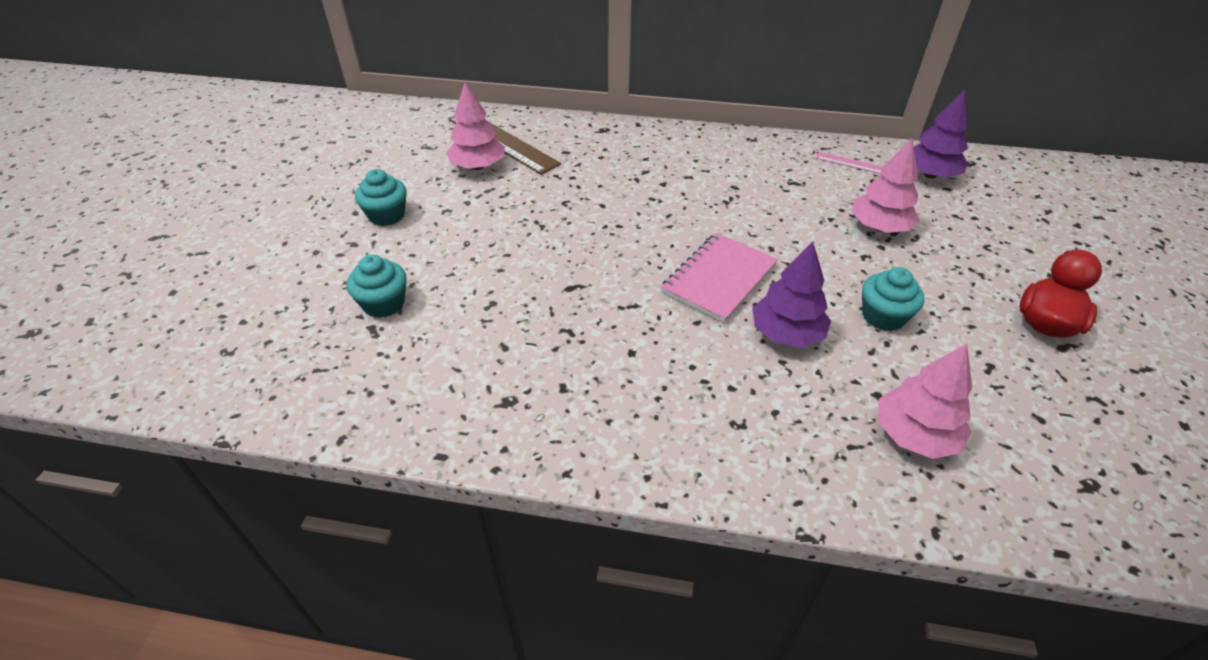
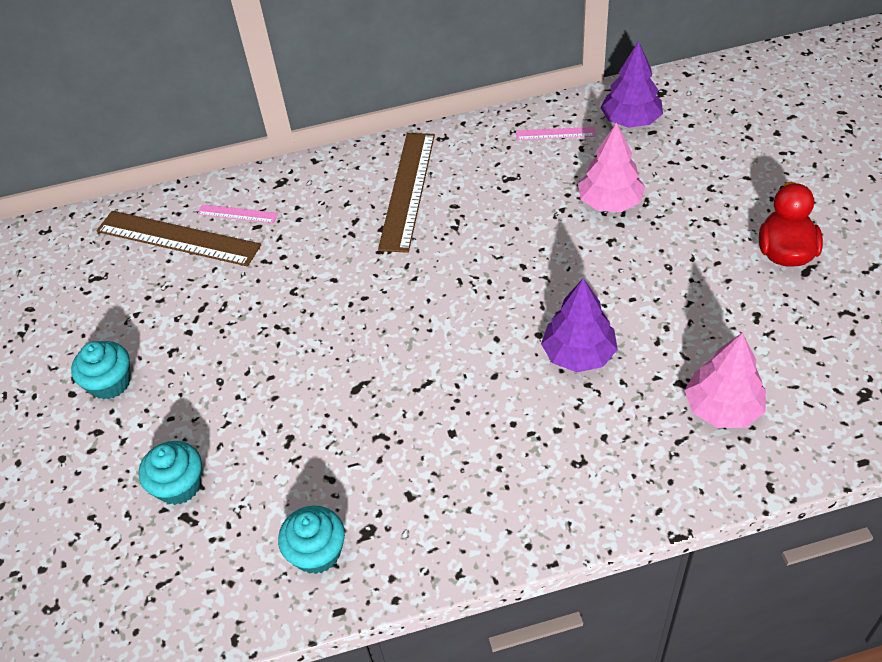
camera: 20 degrees left, 5 degrees up
pink tree [446,82,505,170] -> none
pink notebook [661,233,778,323] -> none
turquoise cupcake [862,267,924,331] -> turquoise cupcake moved to [278,506,345,574]
none -> pink ruler [197,204,278,223]
none -> brown ruler [378,133,435,253]

